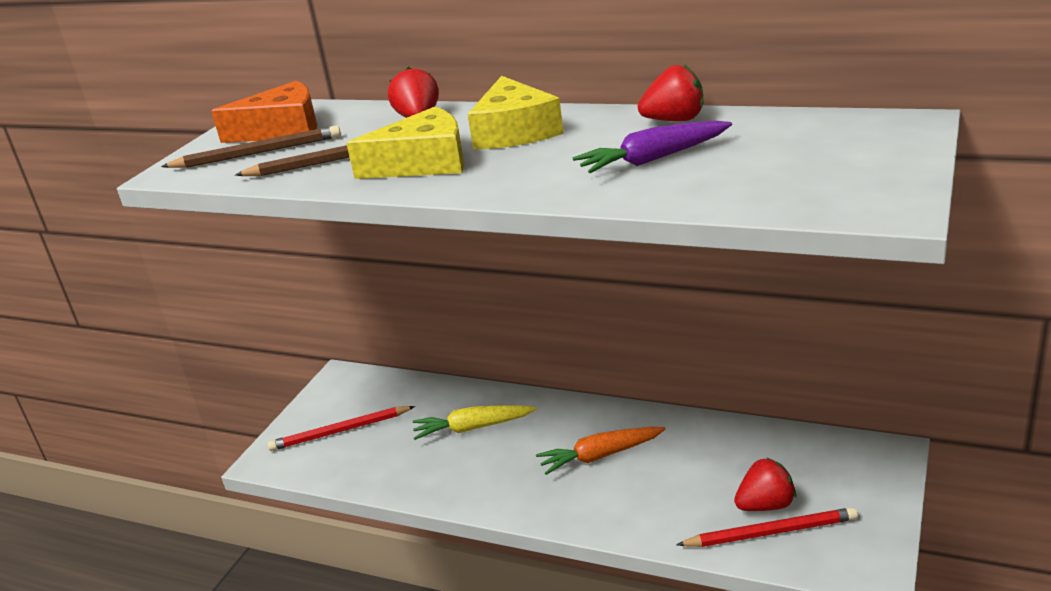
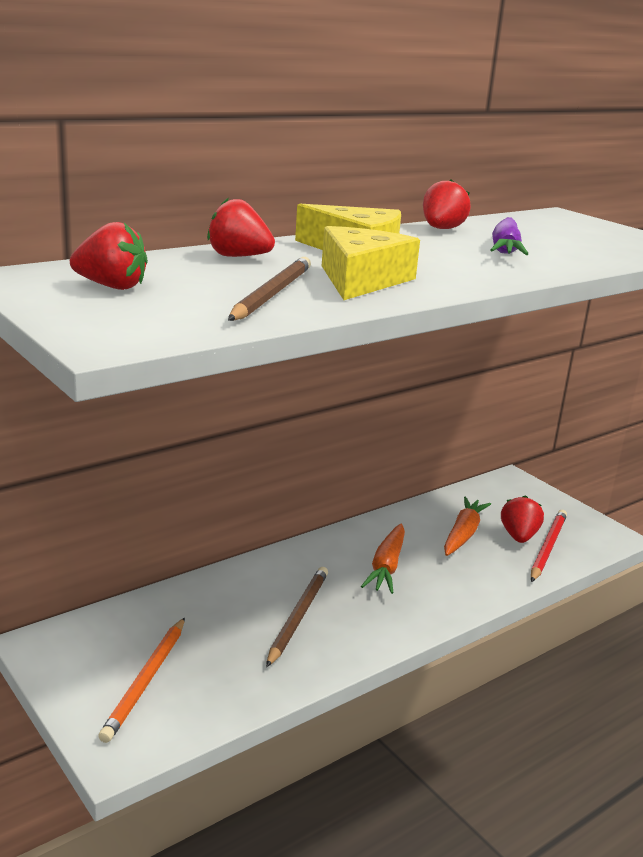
camera: 65 degrees left, 5 degrees down
brown pencil [161,125,341,168] -> brown pencil moved to [266,567,328,667]
orange cheese [211,80,317,143] -> red strawberry [70,222,148,290]
red pencil [268,406,415,451] -> orange pencil [98,617,185,743]
yellow carrot [413,405,536,440] -> none
none -> orange carrot [444,497,491,556]

